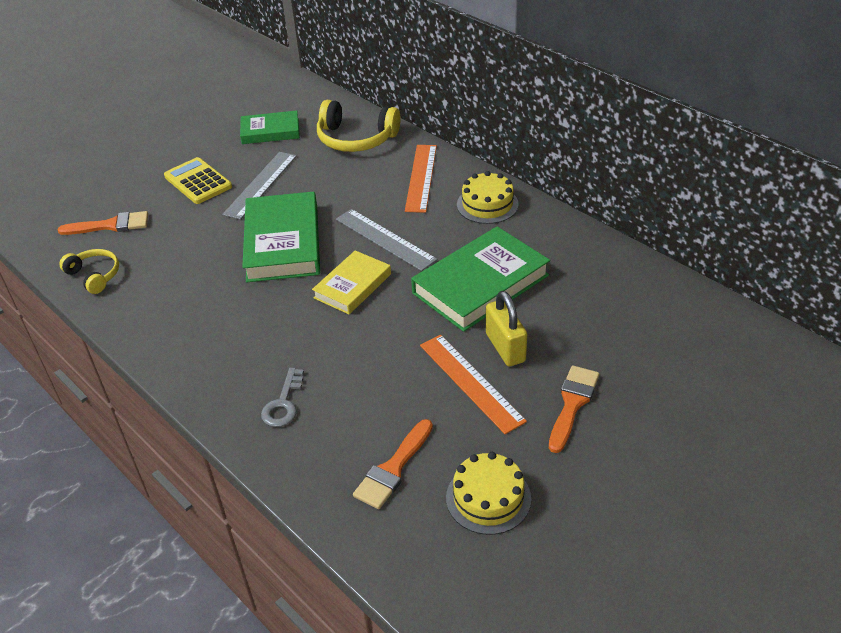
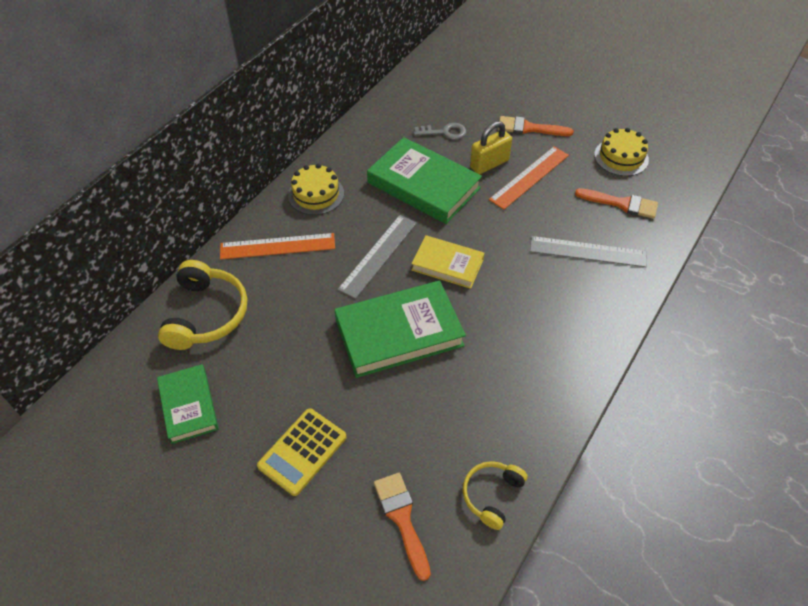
camera: 105 degrees left, 10 degrees up
grey ruler [222,152,297,220] -> grey ruler moved to [530,236,647,267]
grey key [261,368,304,427] -> grey key moved to [414,123,466,140]

